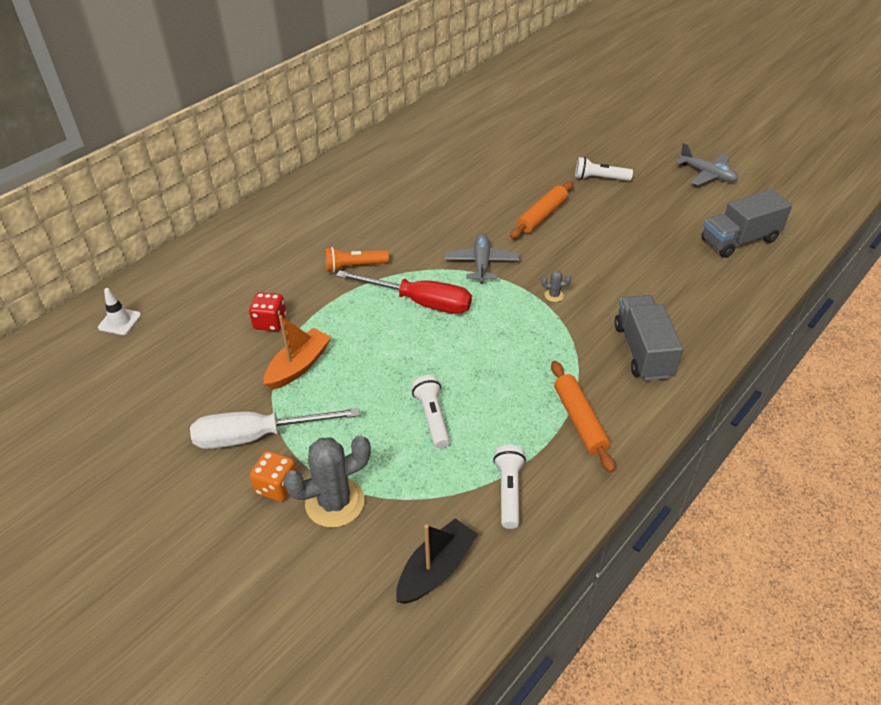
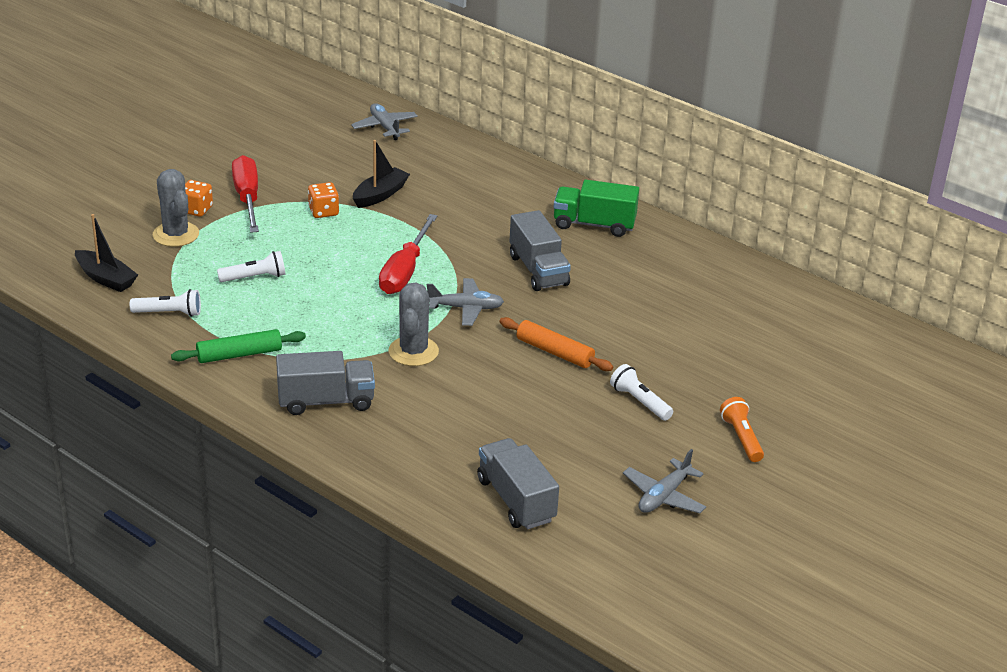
camera: 85 degrees right, 10 degrees down
white traffic cone [98,288,141,335] -> grey plane [351,103,418,140]
white screwdriver [190,408,360,449] -> red screwdriver [232,155,259,233]
red dice [249,292,286,331] -> black boat [353,140,410,208]
orange boat [264,315,331,390] -> orange dice [308,182,339,218]
orange flashlight [325,247,389,272] -> orange flashlight moved to [720,397,764,462]
grey cactus [541,270,571,302] -> grey cactus [389,283,439,366], size x2.40
orange rolling pin [551,361,615,473] -> green rolling pin [171,329,306,363]
white flashlight [575,157,633,181] -> white flashlight turned 45 degrees counterclockwise [610,364,673,421]
none -> grey truck [509,210,571,291]
none -> green truck [554,180,639,237]

